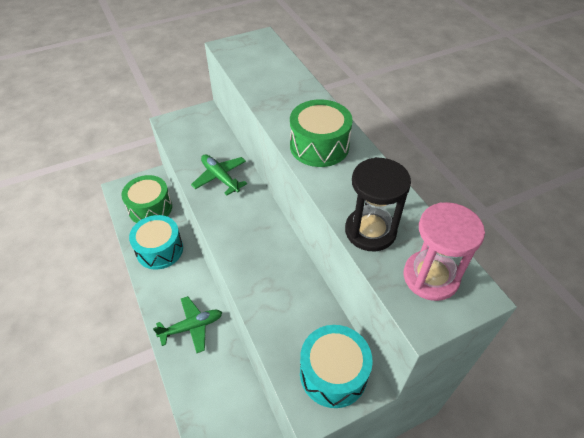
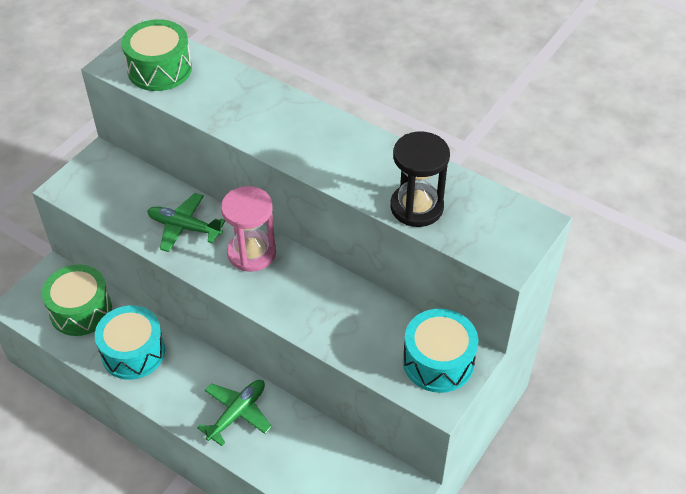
camera: 30 degrees left, 0 degrees up
green drum [290,99,353,167] -> green drum moved to [122,19,192,91]
pink hourglass [404,202,485,301] -> pink hourglass moved to [221,186,276,272]

